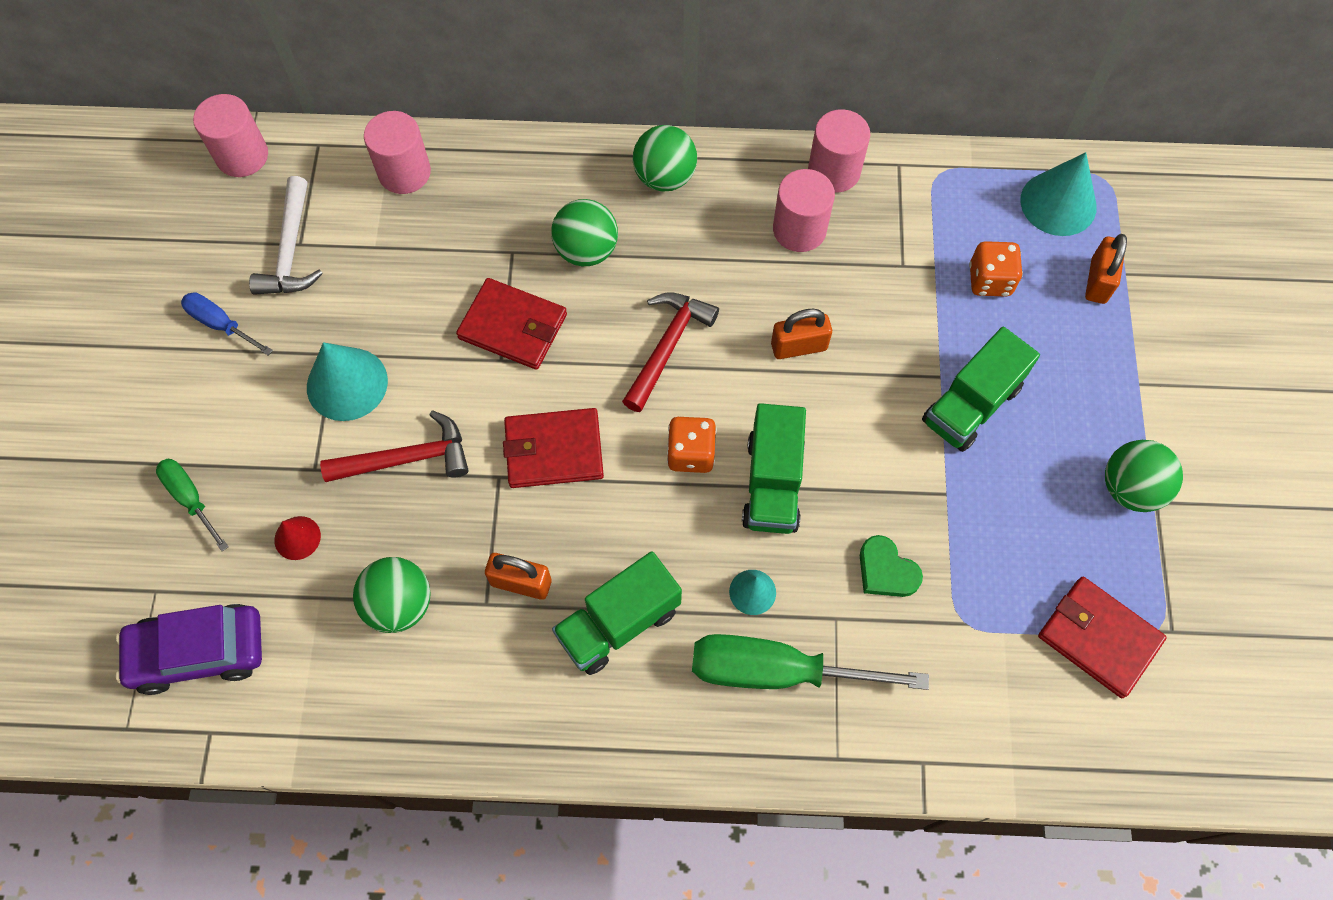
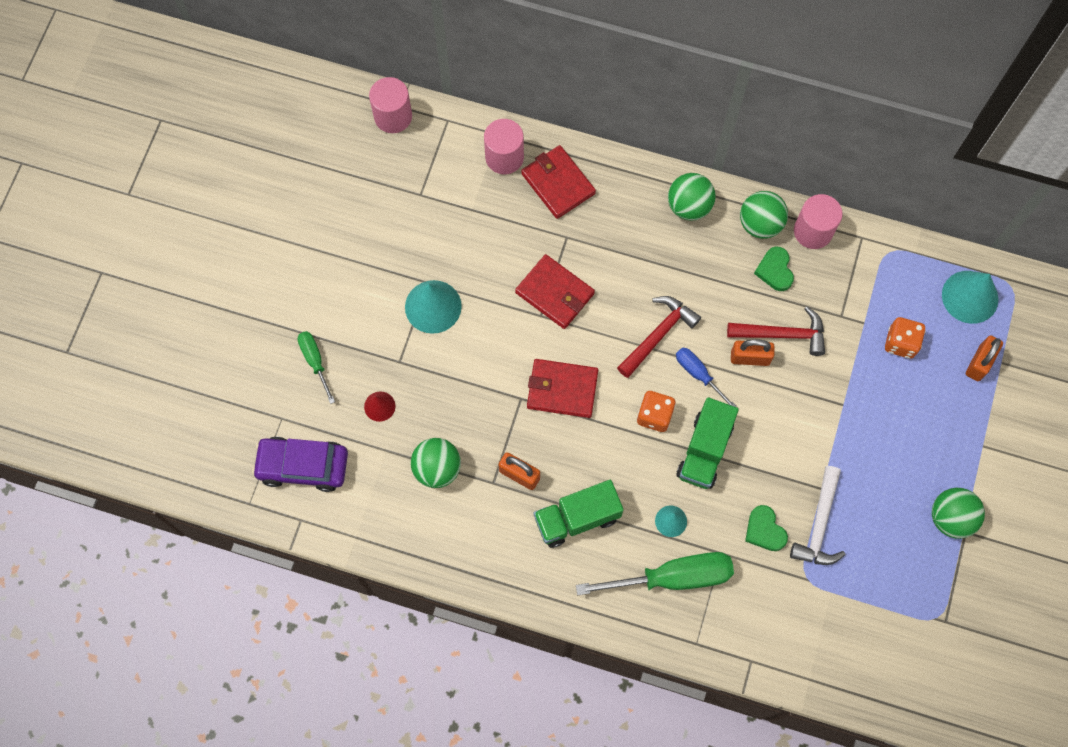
camera: 15 degrees right, 5 degrees up
blue screwdriver [181,292,273,356] -> blue screwdriver moved to [676,348,736,407]
white hammer [249,176,323,295] -> white hammer moved to [790,466,845,565]
red hammer [320,411,468,482] -> red hammer moved to [727,306,825,356]
green ball [551,199,618,266] -> green ball moved to [740,191,788,239]
green screwdriver [692,634,929,690] -> green screwdriver turned 150 degrees clockwise [576,552,734,595]
pink cylinder [773,169,835,252] -> green heart [754,247,794,291]
green truck [922,327,1040,452] -> none
red wallet [1038,577,1167,698] -> red wallet moved to [521,145,596,219]

